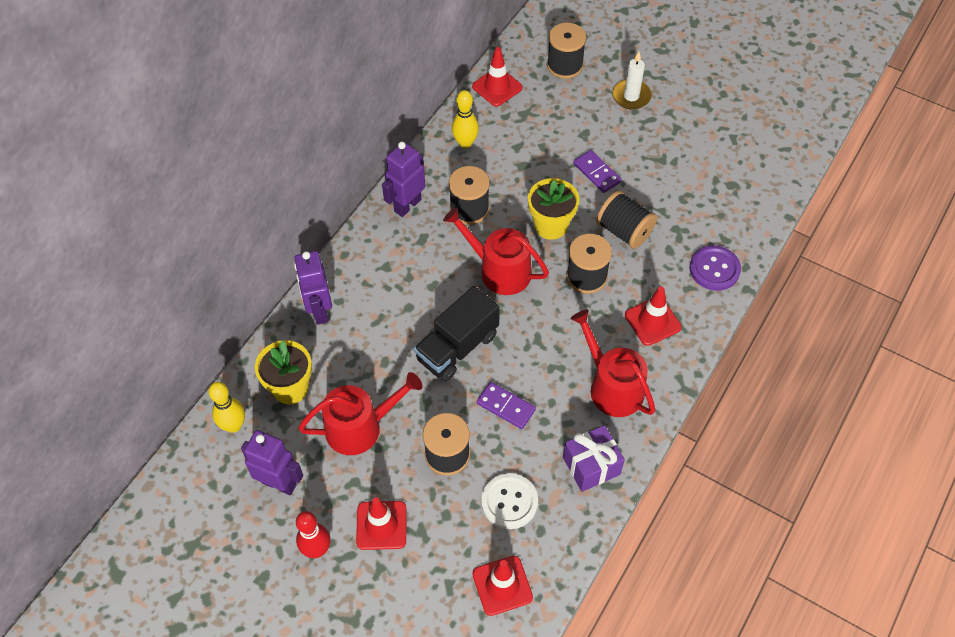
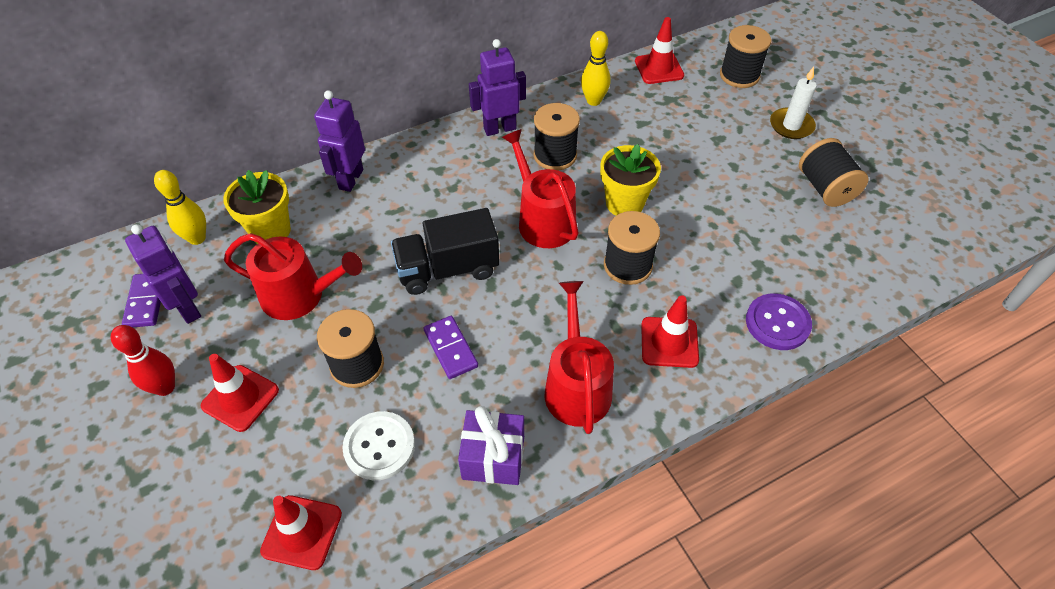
camera: 30 degrees right, 5 degrees down
purple domino [573,150,622,193] -> purple domino moved to [122,274,161,327]
black spool [596,191,657,249] -> black spool moved to [799,138,869,207]

